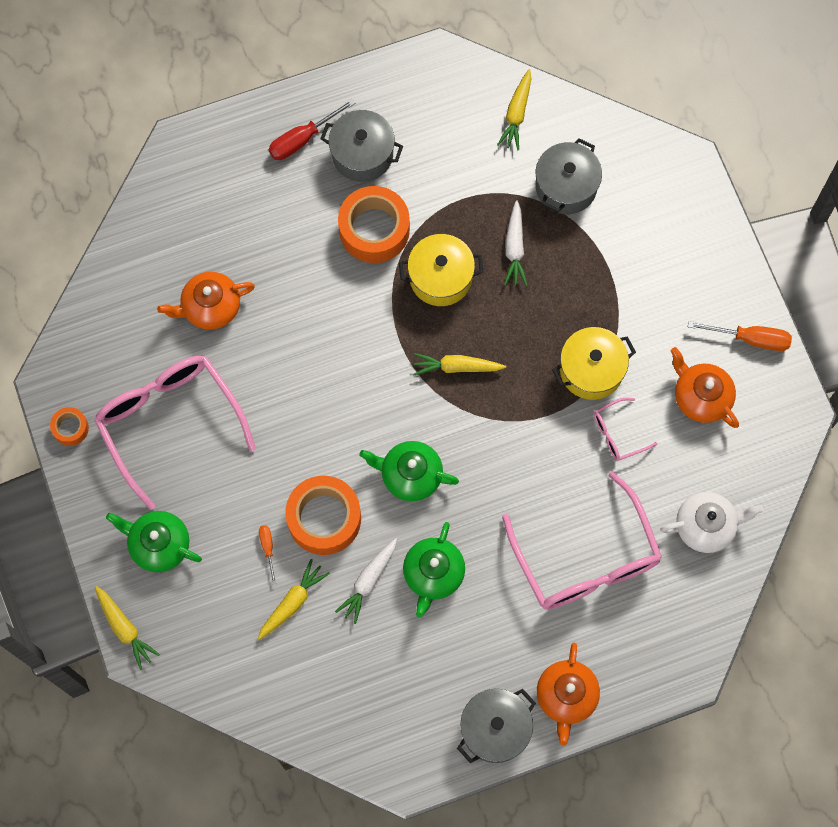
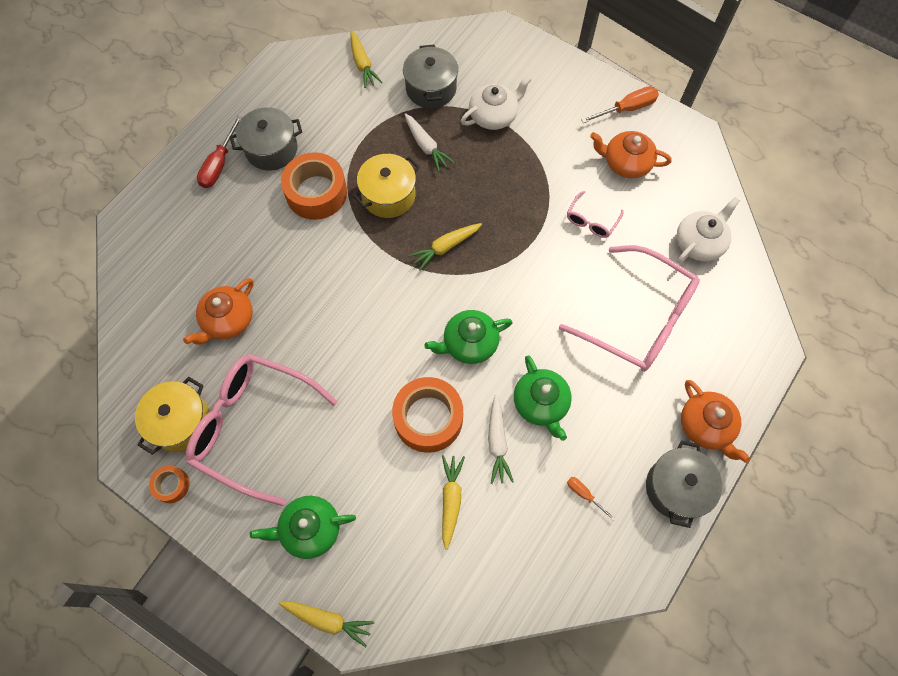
camera: 35 degrees left, 5 degrees down
orange screwdriver [259,525,276,584] -> orange screwdriver moved to [567,477,615,521]
yellow pot [552,327,636,400] -> yellow pot moved to [135,377,210,455]
none -> white teapot [461,76,532,130]

